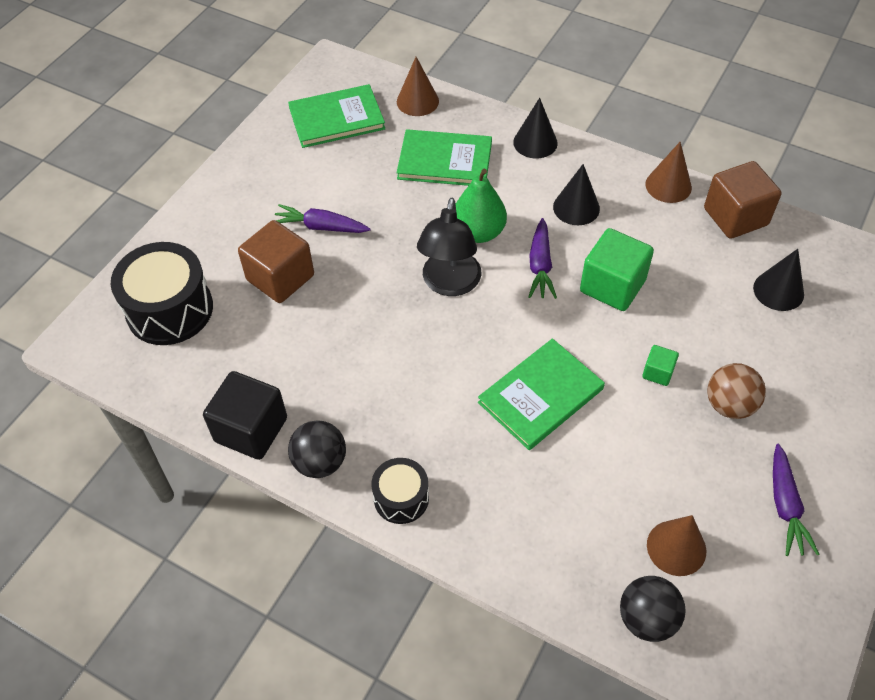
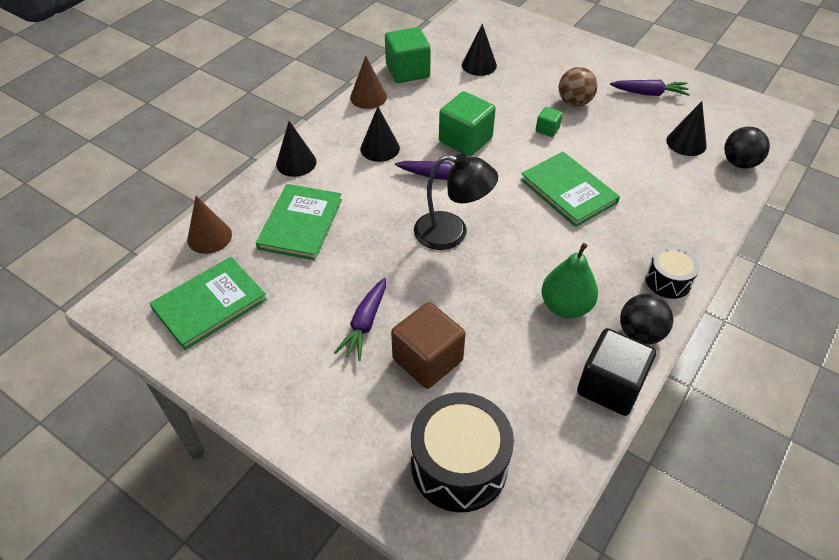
camera: 85 degrees left, 5 degrees down
green book [288,84,385,148] -> green book turned 60 degrees clockwise [149,257,267,350]
green pear [456,169,507,243] -> green pear moved to [542,243,598,318]
brown cone [647,515,706,576] -> black cone [666,101,707,156]
brown cube [704,161,781,239] -> green cube [385,27,431,83]

